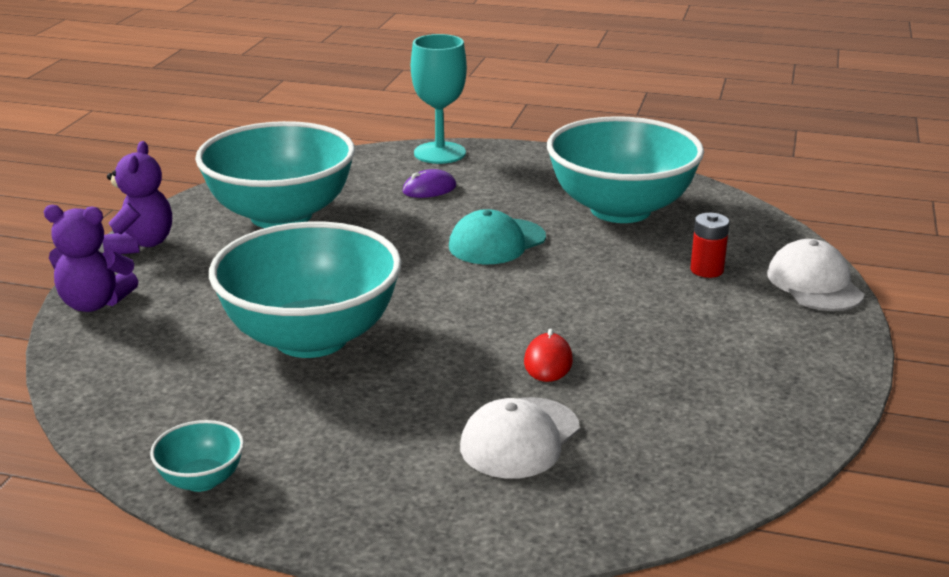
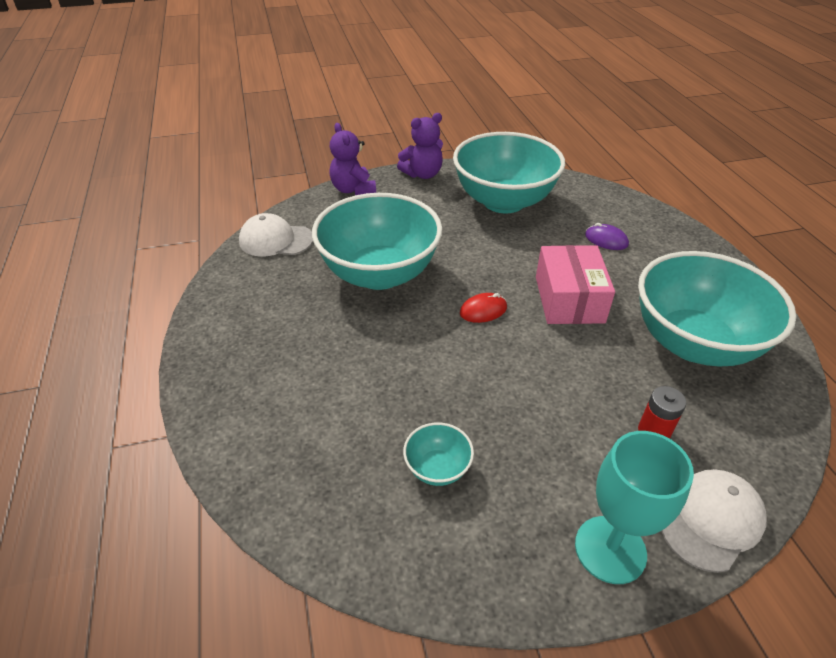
camera: 60 degrees right, 15 degrees up
turquoise bowl [150,420,244,492] -> turquoise bowl moved to [403,422,474,486]
turquoise goblet [411,34,467,164] -> turquoise goblet moved to [575,431,694,584]
turquoise cap [449,209,546,264] -> pink box [536,245,615,324]
white cap [460,397,580,479] -> white cap moved to [239,213,313,257]
red mouse [524,329,573,382] -> red mouse moved to [460,293,507,323]

